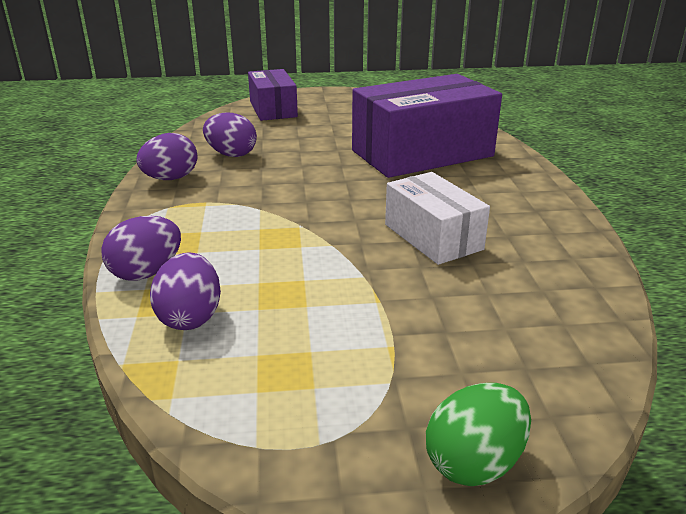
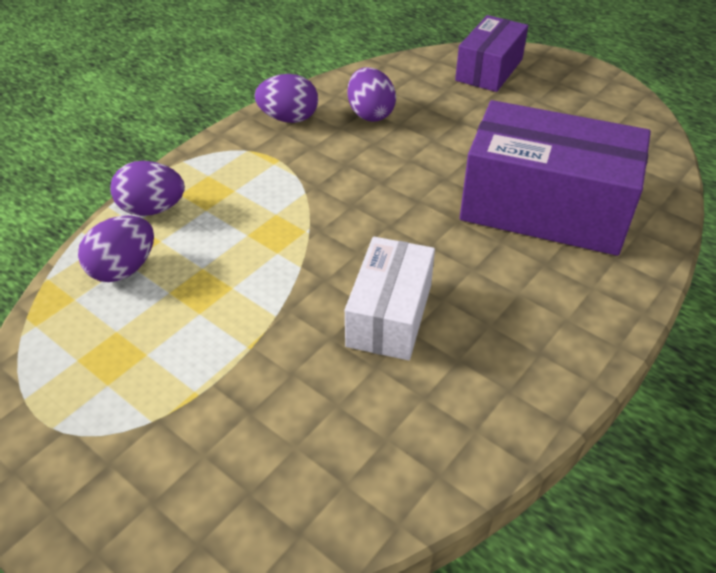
camera: 45 degrees right, 15 degrees up
green egg [426,383,531,486] -> none

